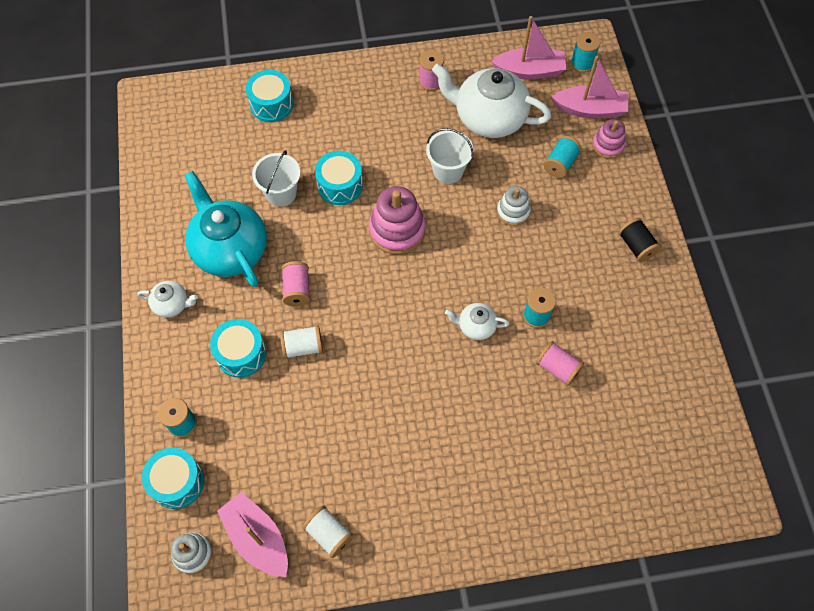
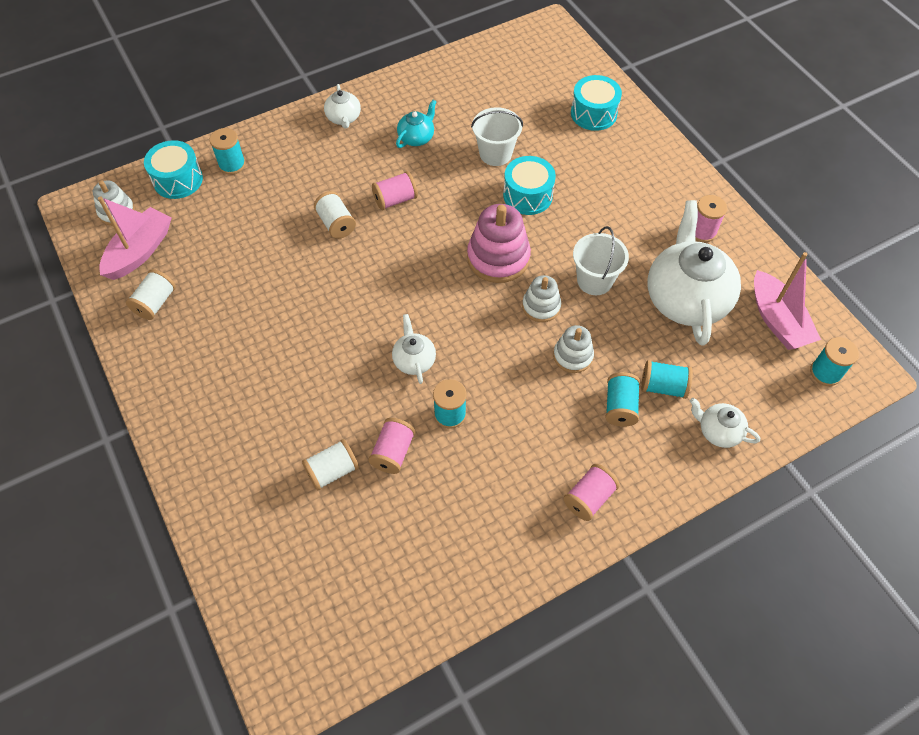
camera: 70 degrees right, 5 degrees down
turquoise teapot [184,171,267,287] -> turquoise teapot [396,100,437,148], size x0.47
turquoise drum [210,319,266,378] -> none
pink boat [552,56,629,118] -> none
pink stacking toy [592,119,625,159] -> white teapot [690,398,760,448]
black spool [618,218,661,262] -> pink spool [563,464,620,521]
none -> white spool [302,439,359,491]
none -> white stacking toy [522,275,561,322]
none -> turquoise spool [605,372,640,427]

